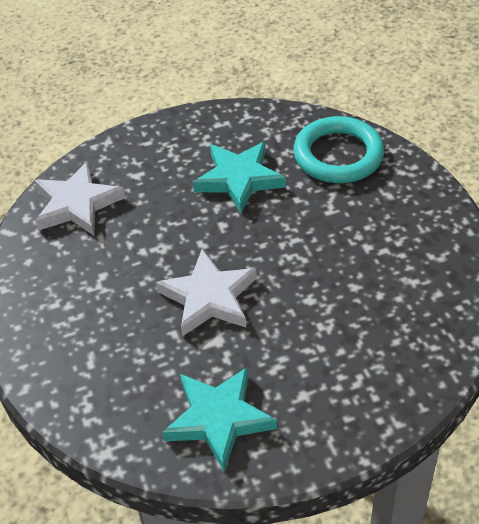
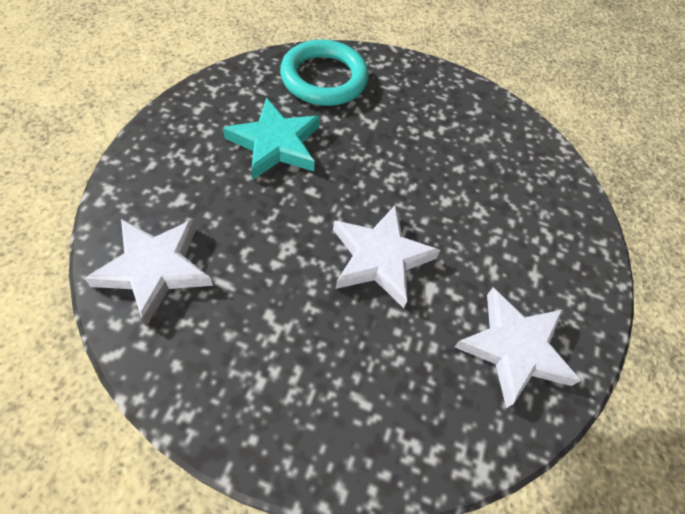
camera: 60 degrees left, 10 degrees up
turquoise star [162,367,277,471] -> white star [454,288,581,408]

